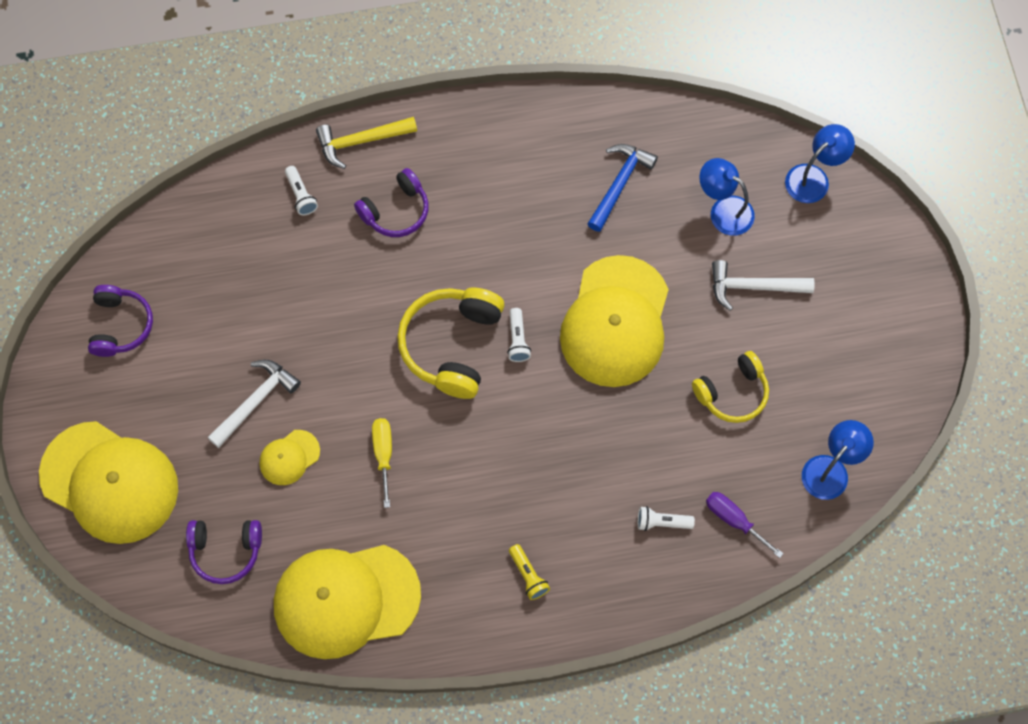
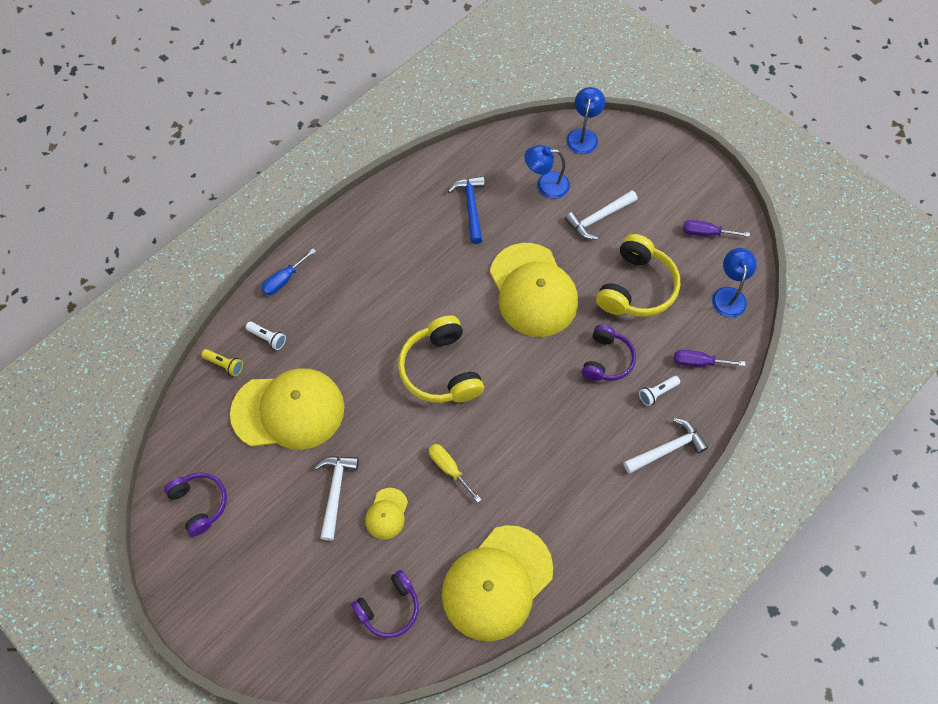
camera: 35 degrees left, 5 degrees down
yellow cap [39,421,178,544] -> yellow cap moved to [230,368,344,450]
yellow hammer [316,117,417,169] -> blue screwdriver [261,249,316,295]
purple headphones [354,168,429,237] -> purple headphones moved to [582,325,636,381]
white flashlight [507,308,531,362] -> none
yellow flashlight [509,544,550,600] -> yellow flashlight moved to [201,349,243,377]
yellow headphones [692,351,769,423] -> yellow headphones [596,234,680,317], size x1.54
none -> white hammer [623,418,708,474]
none -> purple screwdriver [683,220,750,237]

